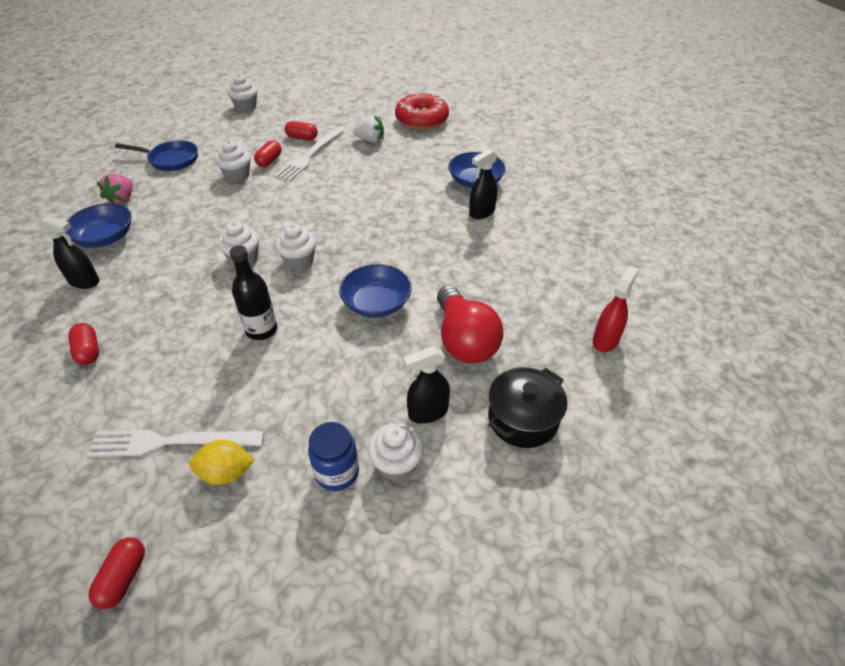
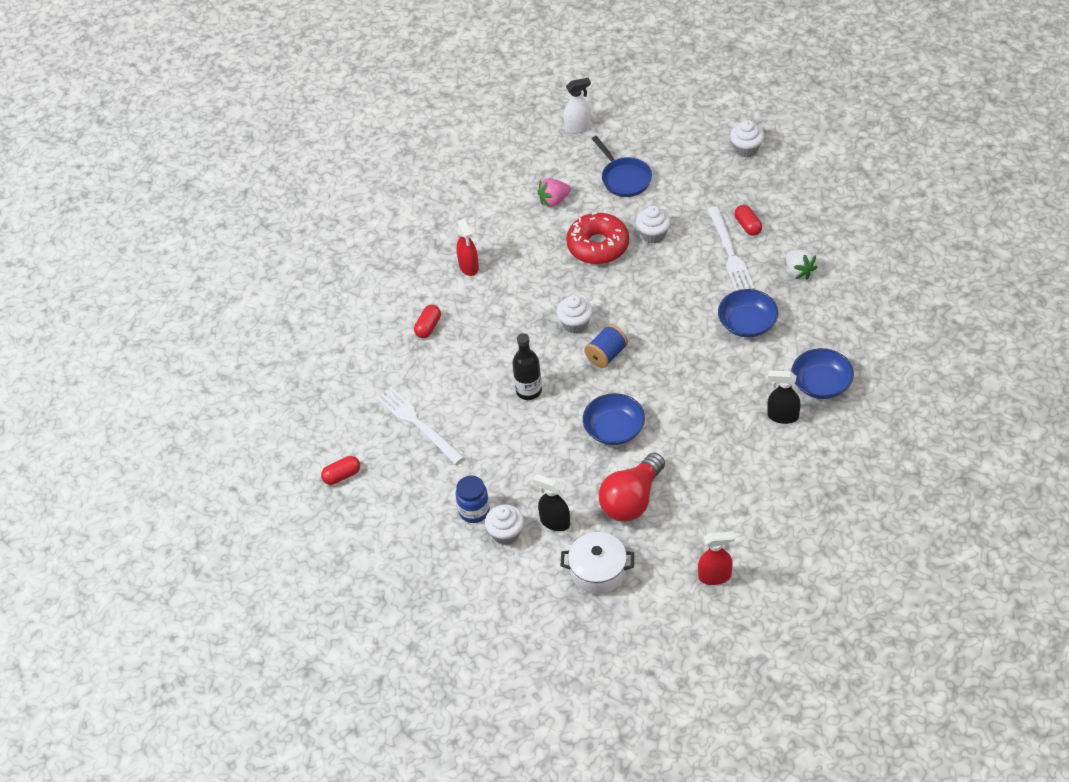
camera: 55 degrees right, 5 degrees up
black spray bottle [39,215,99,289] -> red spray bottle [456,219,479,276]
blue bowl [66,203,132,248] -> blue bowl moved to [718,289,778,337]
yellow lemon [189,440,254,485] -> none
red capsule [254,140,282,167] -> none
white fork [274,127,345,182] -> white fork turned 90 degrees counterclockwise [708,207,755,291]
white cupcake [275,223,316,270] -> blue spool [584,324,628,368]
red donut [395,93,449,130] -> red donut moved to [566,212,629,264]
black pot [488,367,567,448] -> white pot [560,532,634,594]
none -> white spray bottle [564,78,591,134]

